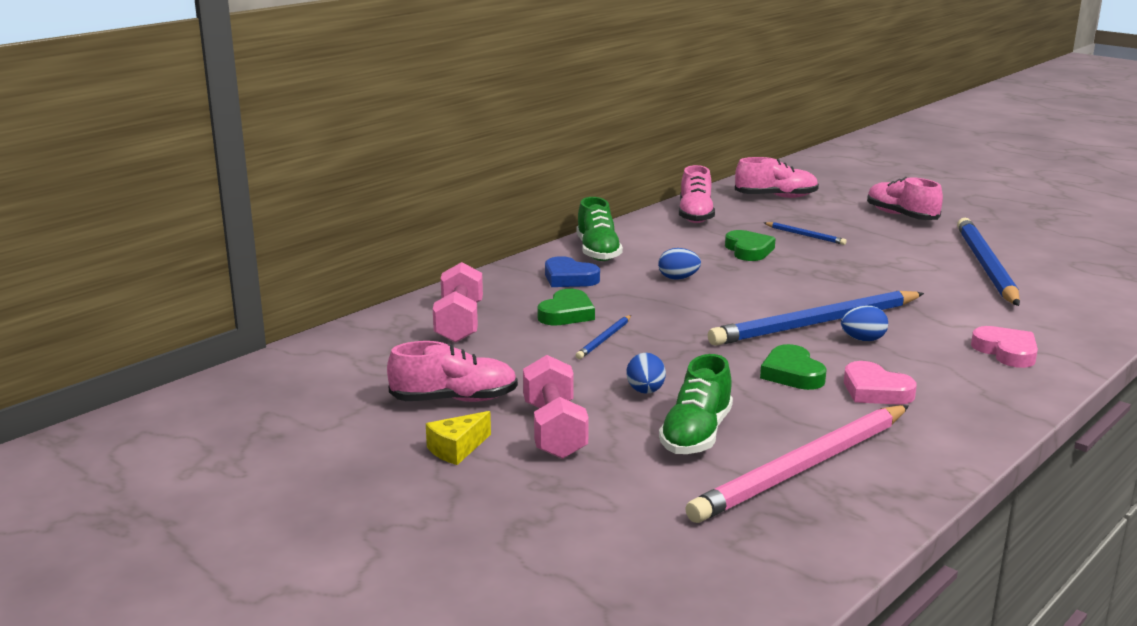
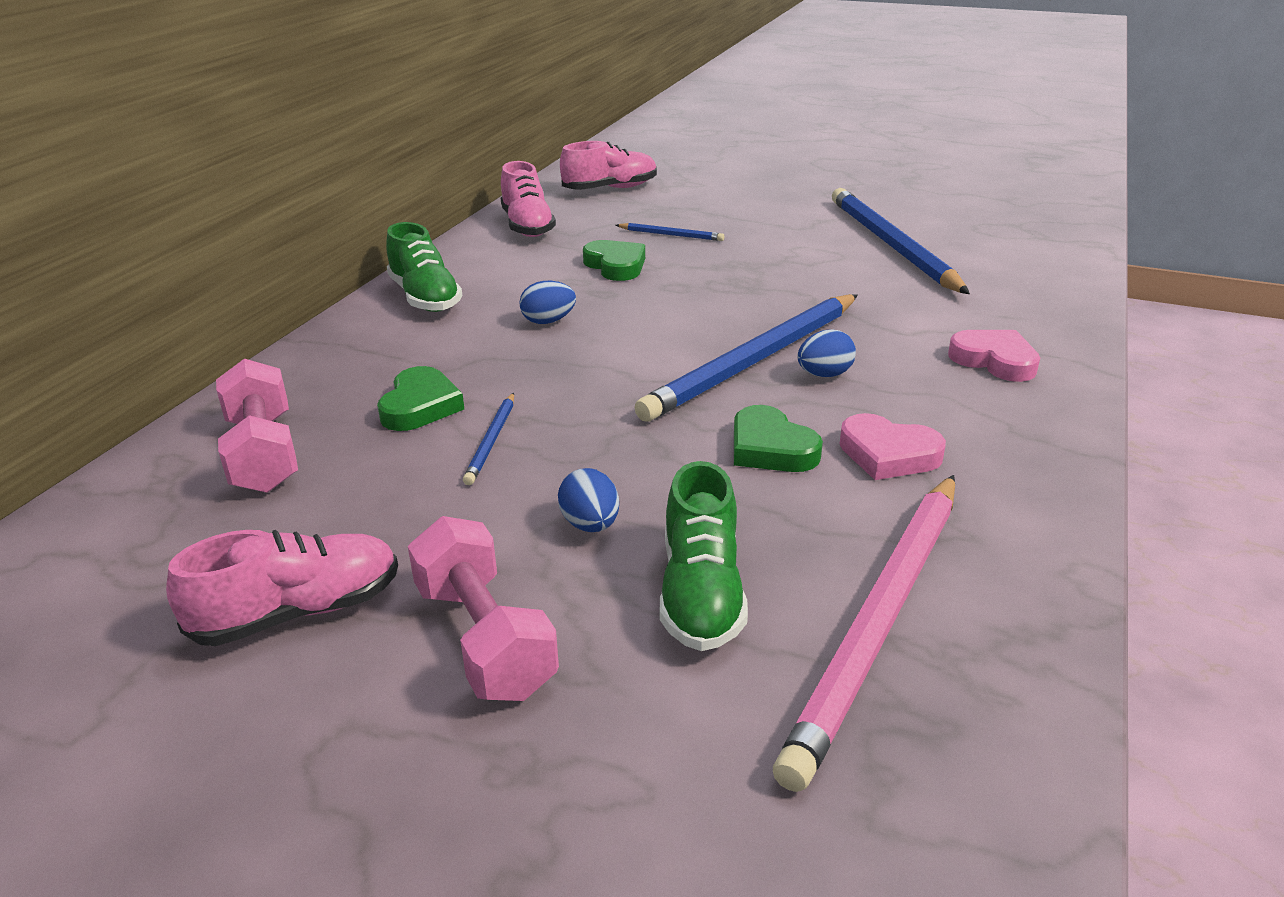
camera: 20 degrees left, 10 degrees up
yellow cheese [426,411,491,465] -> none
blue heart [545,256,600,287] -> none
pink shoe [867,177,943,220] -> none

